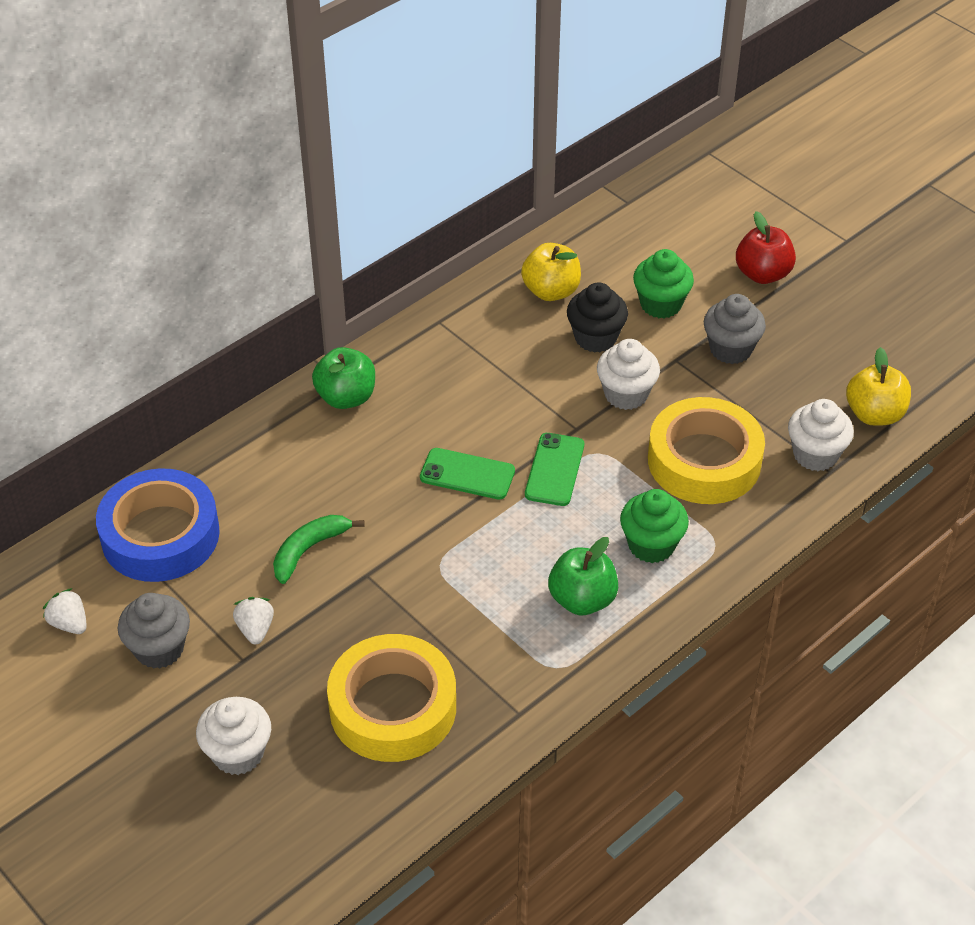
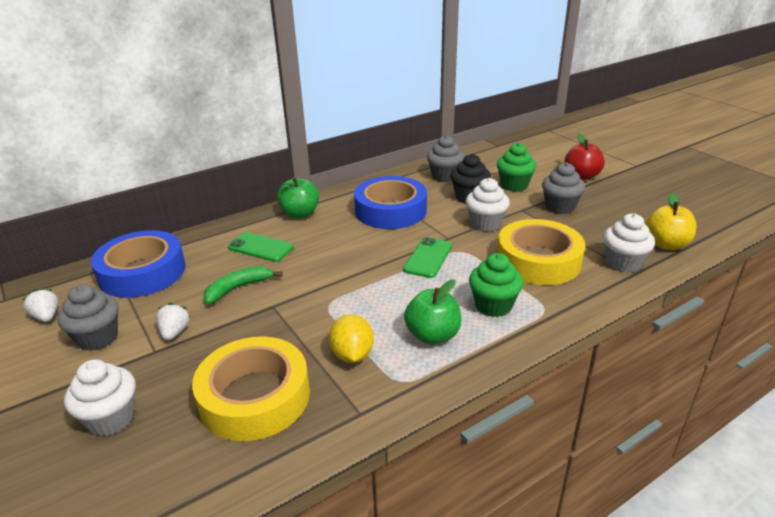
camera: 10 degrees right, 15 degrees down
green phone [420,448,515,500] -> green phone moved to [228,232,293,262]
yellow apple [521,243,581,301] -> grey cupcake [427,135,465,182]
none -> yellow lemon [329,314,374,363]
none -> blue tape [354,176,427,229]

